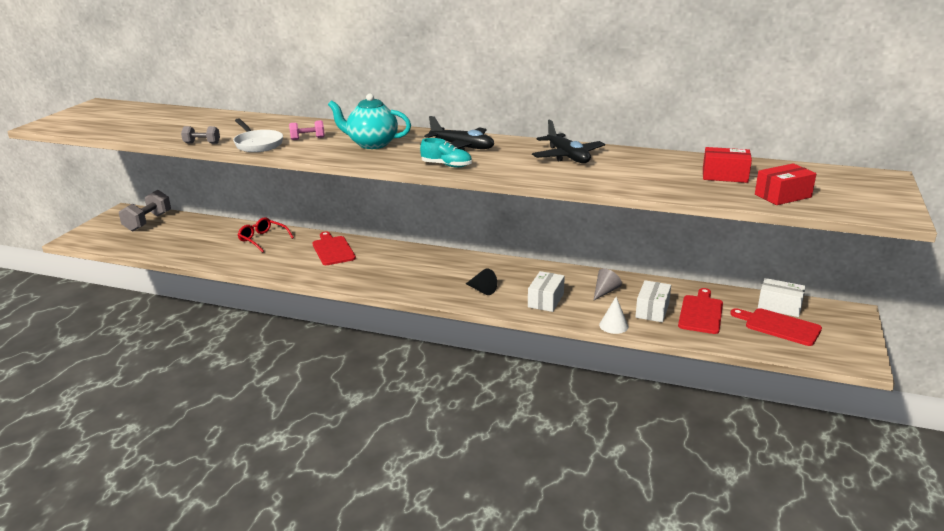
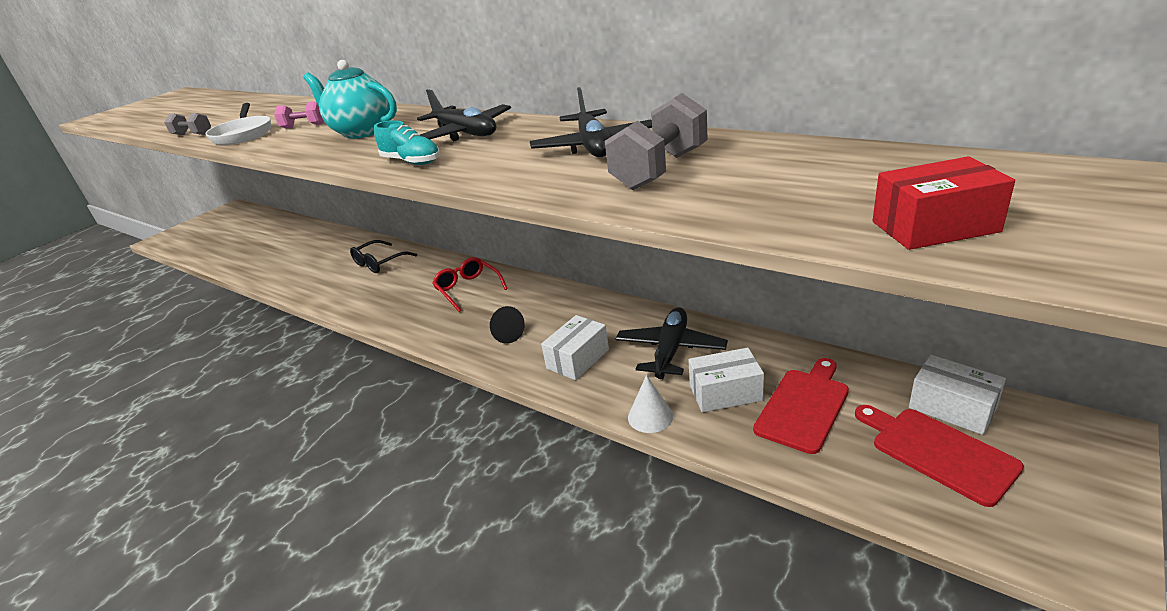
camera: 20 degrees right, 5 degrees up
grey dumbbell [119,190,171,232] -> grey dumbbell moved to [605,93,708,190]
red glasses [238,217,294,252] -> red glasses moved to [432,257,508,312]
red cutting board [312,232,356,265] -> black glasses [350,240,417,273]
grey cone [594,268,622,300] -> black plane [616,307,728,379]
white box [635,280,671,322] -> white box turned 45 degrees clockwise [688,347,764,413]
red box [703,147,752,183] -> none

